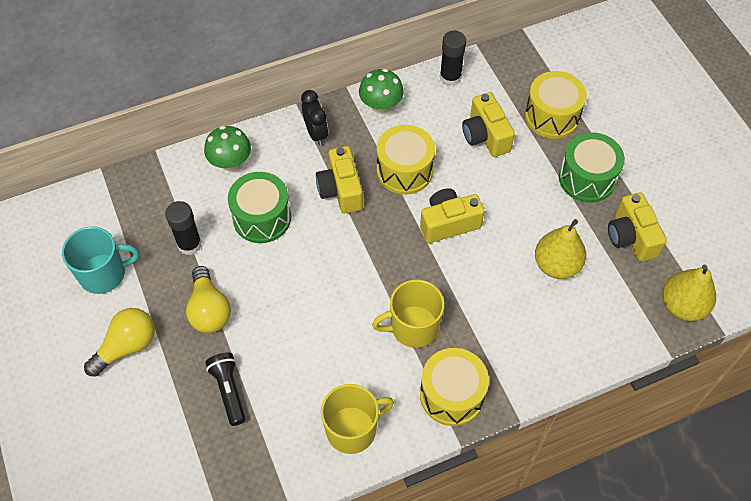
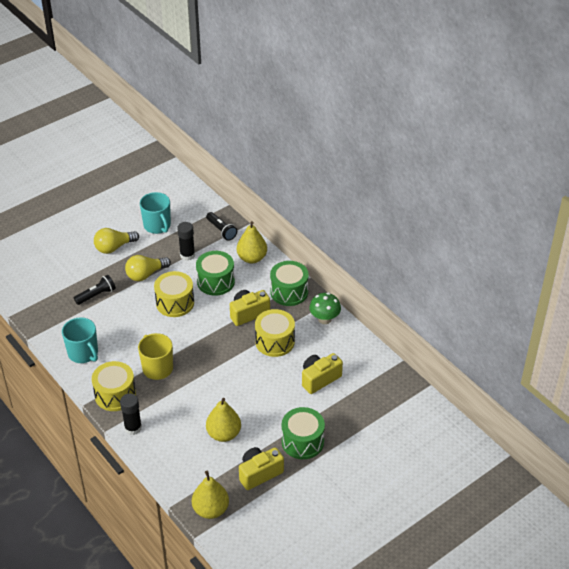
camera: 75 degrees right, 15 degrees down
yellow light bulb [84,308,155,377] -> yellow light bulb turned 120 degrees clockwise [94,228,139,254]
green mushroom [204,126,251,171] -> yellow pear [237,221,267,263]
black clock [301,90,328,146] -> green drum [270,261,309,306]
yellow mug [321,384,394,454] -> turquoise mug [62,317,98,363]
yellow camera [420,188,485,243] -> none
black glue stick [440,31,466,86] -> black glue stick moved to [120,393,142,435]
yellow drum [525,71,587,139] -> yellow drum moved to [154,271,194,317]
none -> black flashlight [206,212,237,241]

